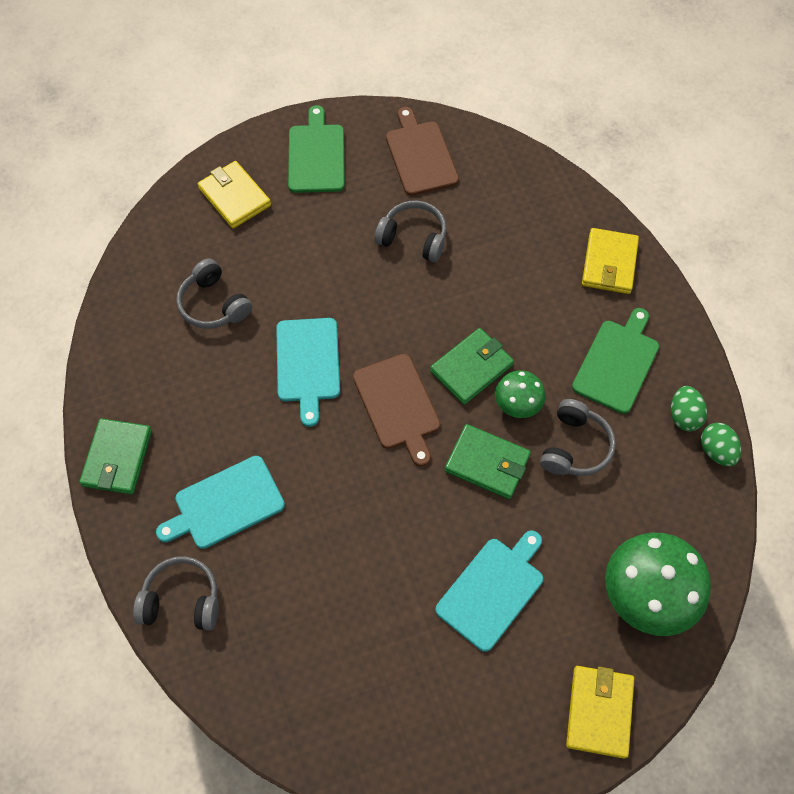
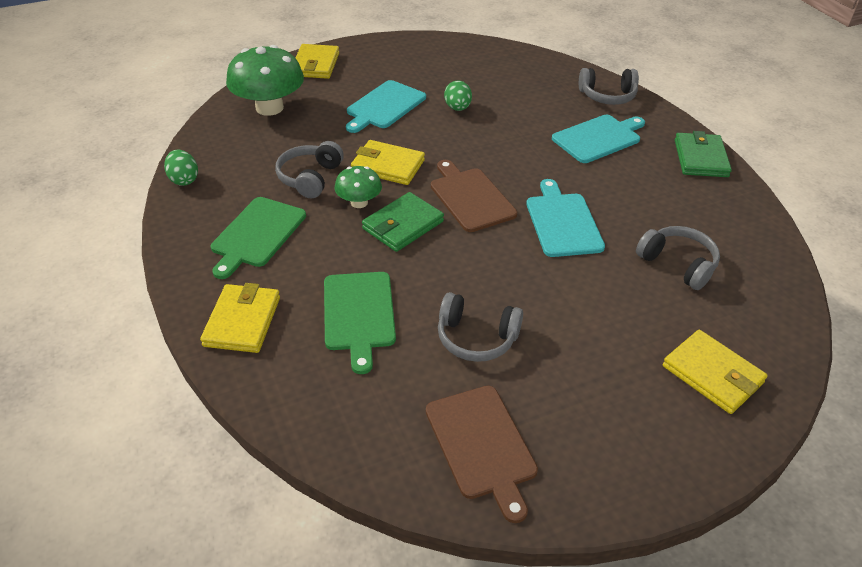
camera: 175 degrees right, 20 degrees down
green cutting board [288,105,345,193] -> green cutting board moved to [324,272,396,374]
green wallet [445,424,531,499] -> yellow wallet [351,140,425,185]
green egg [671,386,707,431] -> green egg moved to [444,80,472,111]

